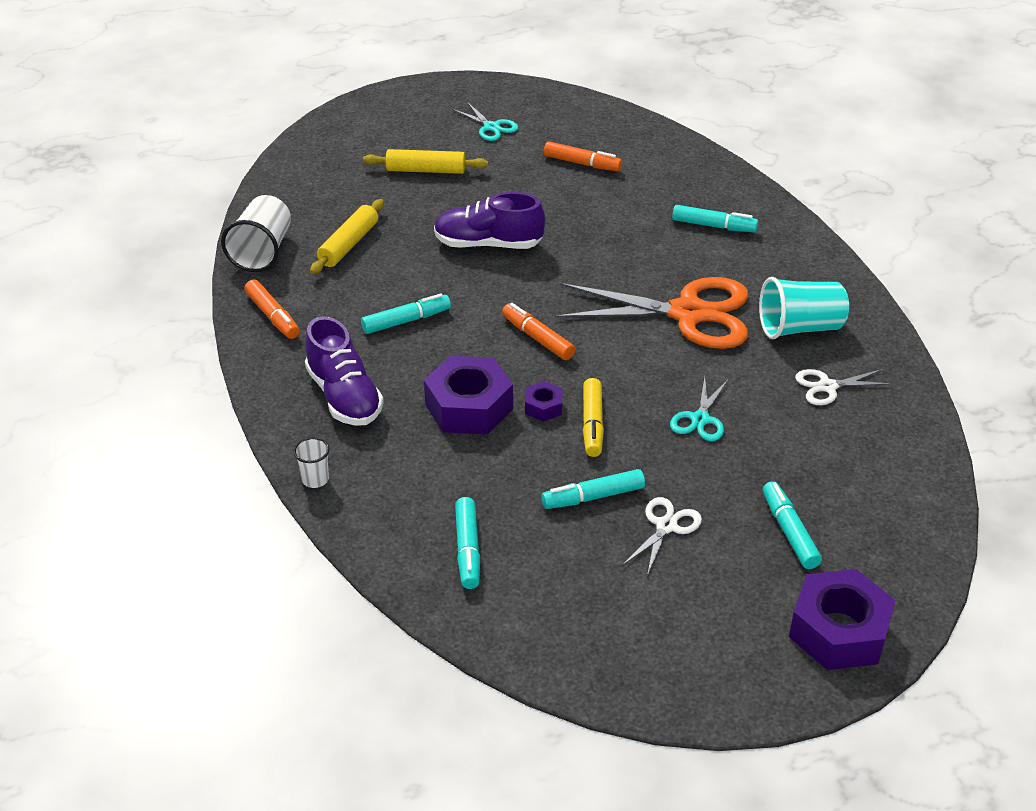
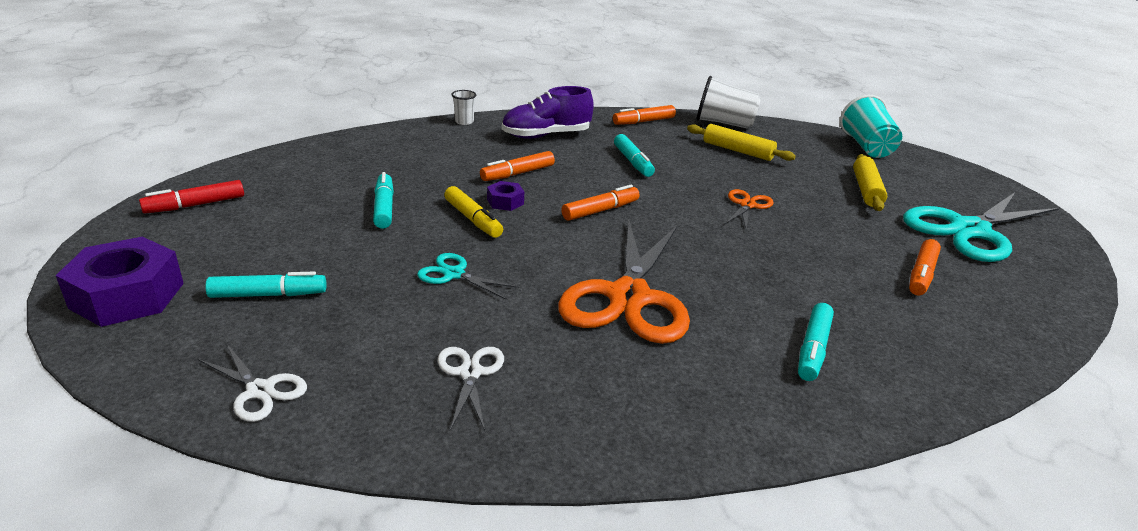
camera: 95 degrees right, 10 degrees down
purple nut [424,356,513,435] -> orange marker [480,151,555,181]
purple shoe [434,192,545,249] -> orange scissors [724,189,774,229]
turquoise scissors [453,102,518,141] -> turquoise scissors [903,192,1059,262], size x2.21
turquoise marker [455,497,480,589] -> none
yellow marker [583,378,604,457] -> yellow marker turned 135 degrees counterclockwise [444,186,503,238]
white scissors [623,497,702,576] -> white scissors moved to [198,344,307,422]
turquoise cup [759,277,849,339] -> turquoise cup moved to [840,95,902,158]
none -> red marker [139,180,244,213]

